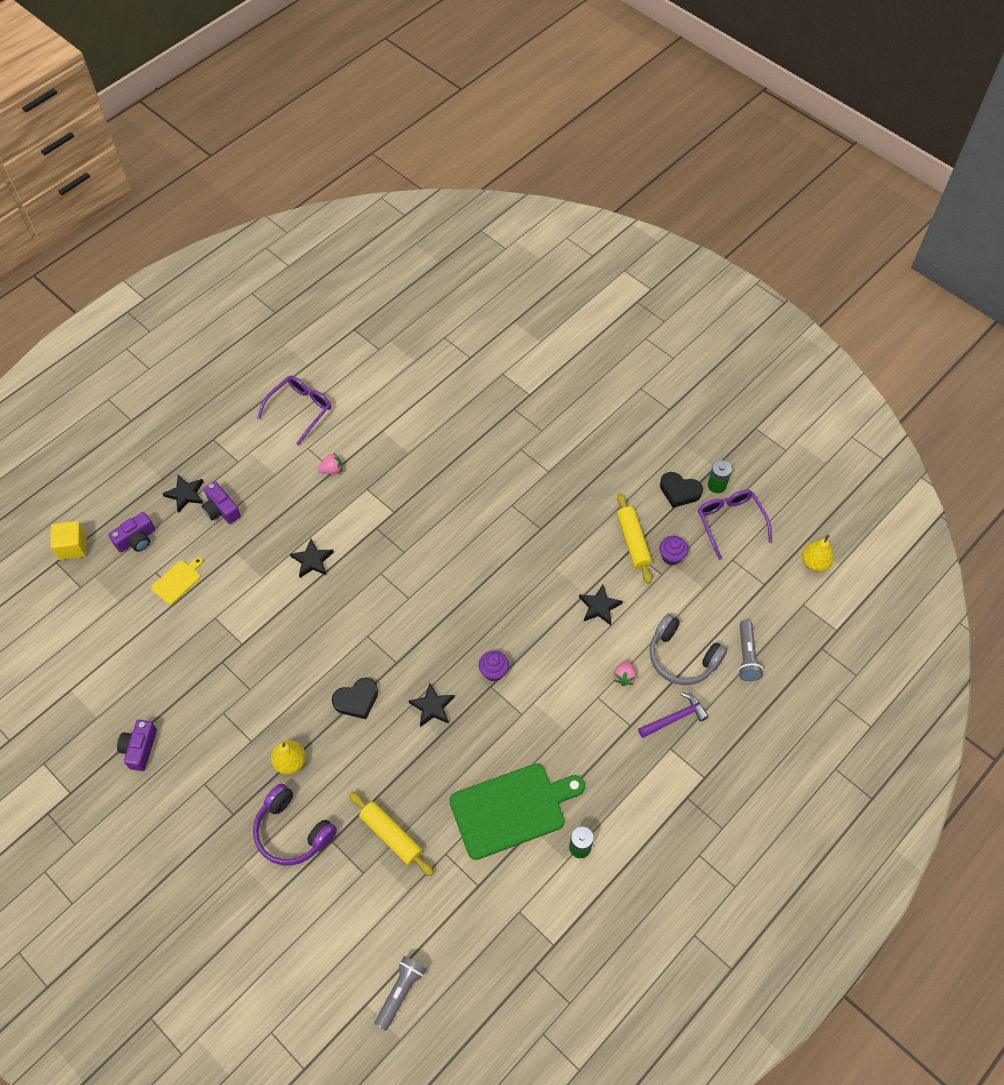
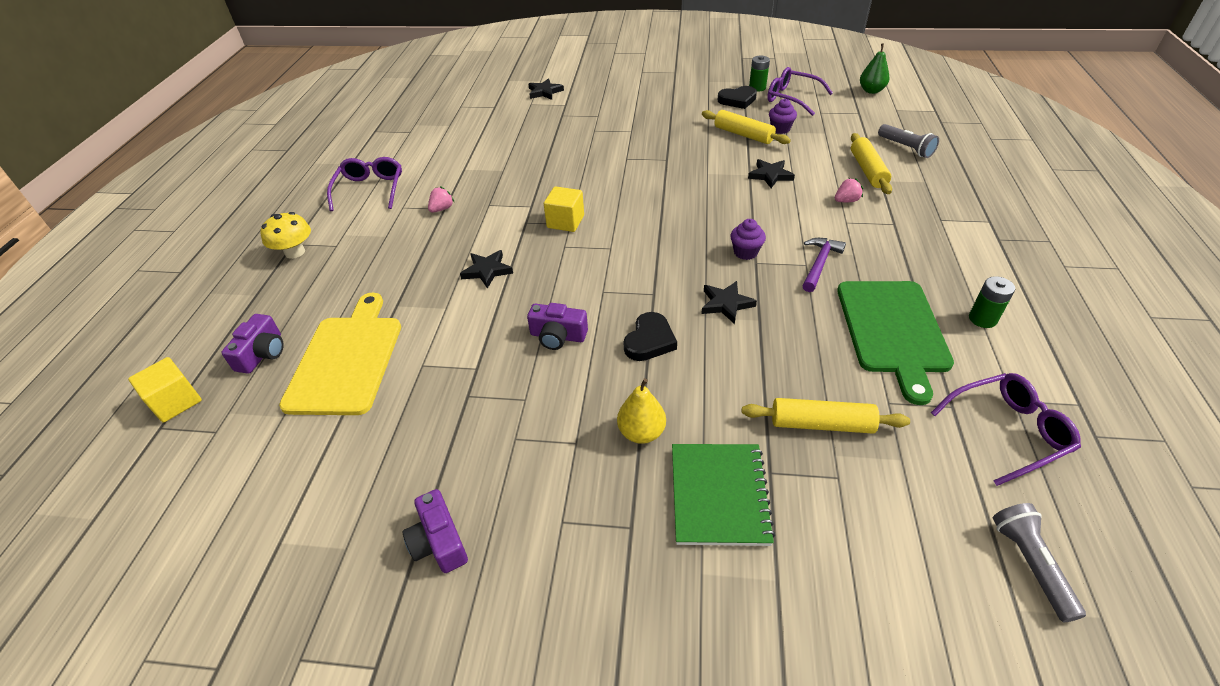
camera: 35 degrees left, 15 degrees down
yellow cutting board [151,557,203,605] -> yellow cutting board [279,293,401,415], size x2.16
black star [162,475,204,513] -> black star moved to [528,78,564,100]
purple camera [202,481,241,524] -> purple camera moved to [527,303,588,350]
purple headphones [253,784,337,866] -> green notebook [672,444,775,546]
green cutting board [449,763,585,860] -> green cutting board turned 150 degrees clockwise [837,281,954,405]
pink strawberry [613,660,636,686] -> pink strawberry turned 90 degrees counterclockwise [835,178,863,202]
purple hammer [638,692,709,738] -> purple hammer moved to [802,238,846,292]
grey headphones [650,614,727,685] -> yellow rolling pin [851,133,892,194]
yellow pear [802,535,834,572] -> green pear [860,43,889,94]
none -> yellow mushroom [260,212,311,259]
none -> yellow cube [544,186,584,232]
none -> purple glasses [931,373,1081,486]

